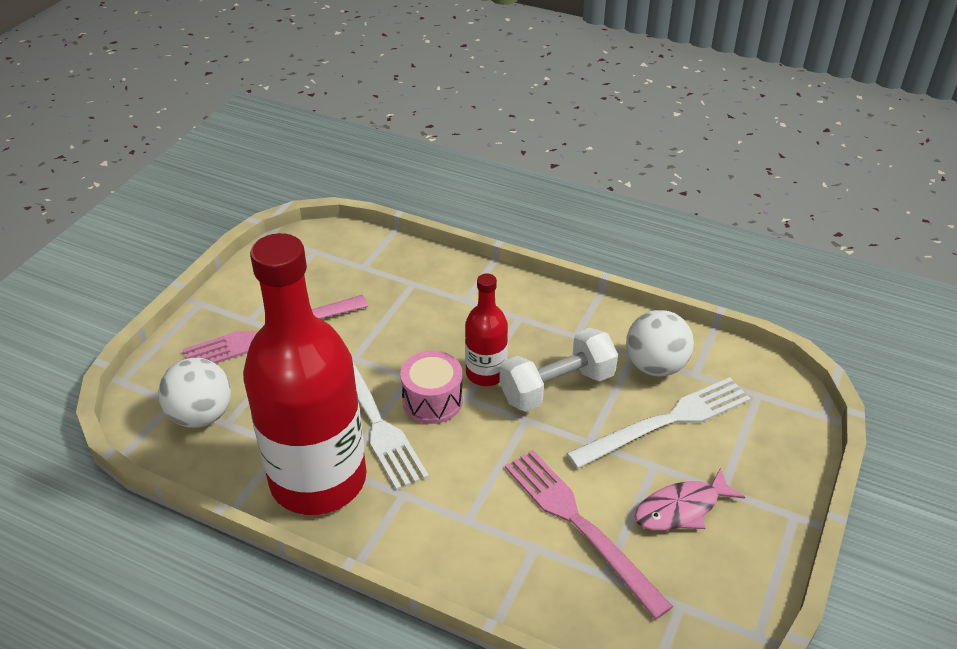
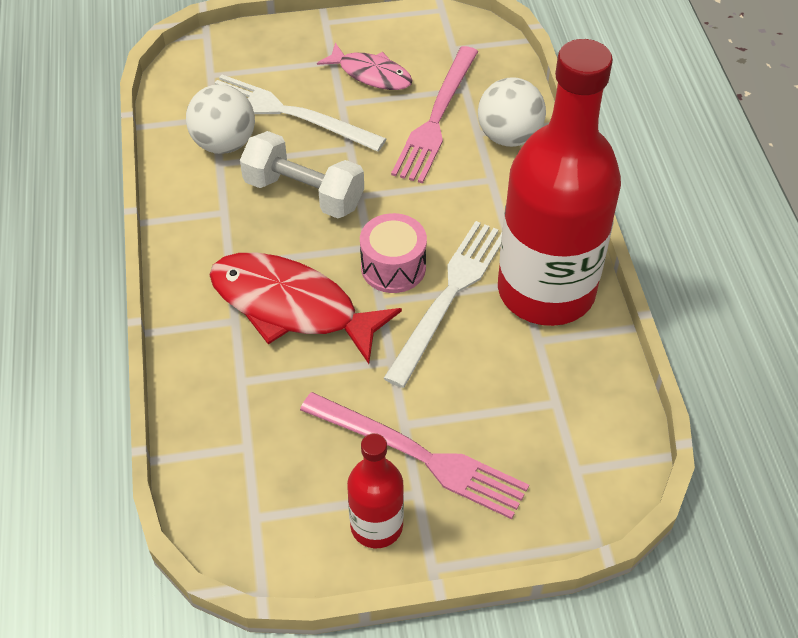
camera: 125 degrees left, 10 degrees up
white ball [158,358,231,428] -> white ball moved to [478,77,546,147]
red bottle [465,273,508,386] -> red bottle moved to [347,433,404,548]
none -> red fish [209,253,402,364]

